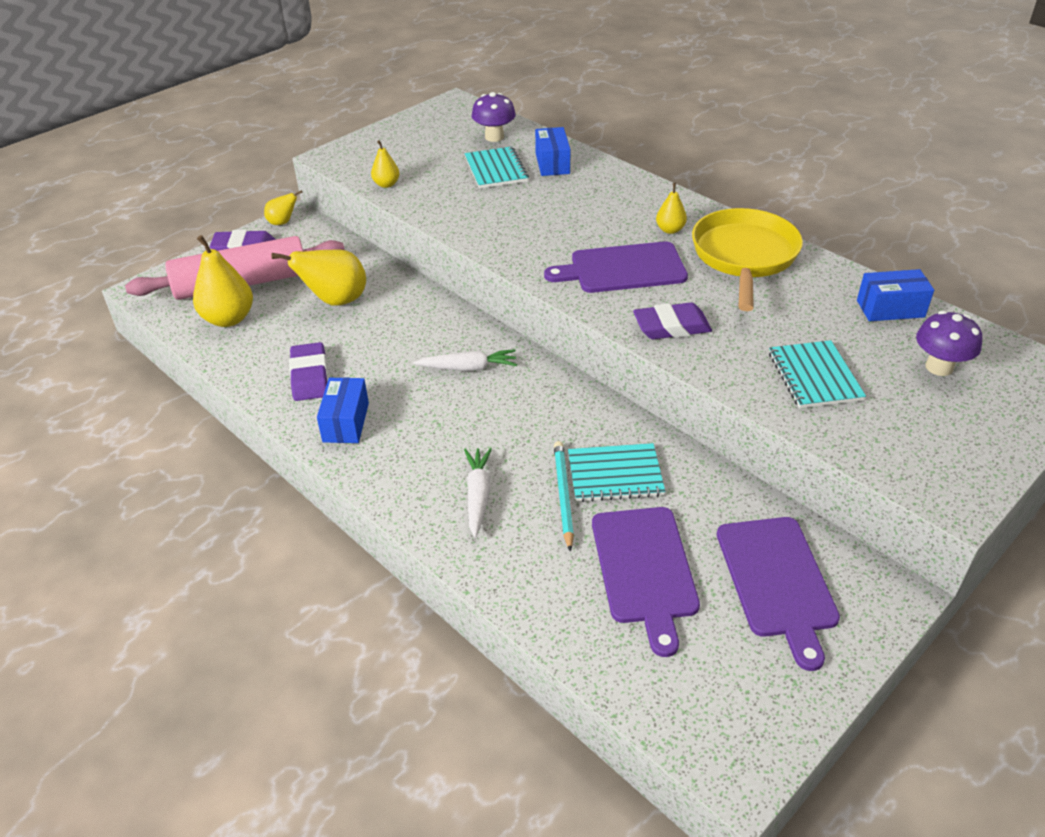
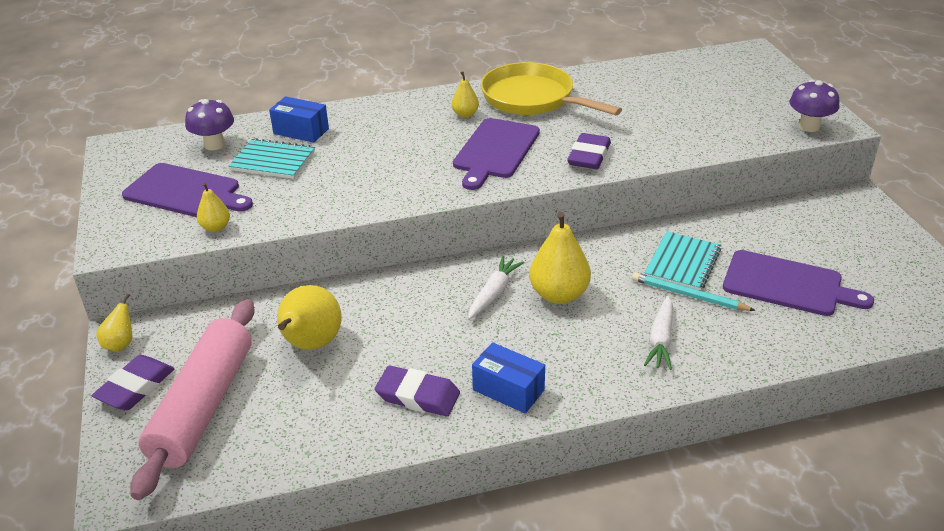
camera: 60 degrees left, 5 degrees down
yellow pear [193,235,253,327] -> yellow pear moved to [529,212,591,304]
white carrot [464,448,492,538] -> white carrot turned 105 degrees counterclockwise [644,295,673,370]
purple cutting board [717,517,840,671] -> purple cutting board moved to [122,163,253,217]
turquoise notebook [769,340,866,408] -> none
blue box [857,269,934,321] -> none
purple mushroom [916,310,982,376] -> purple mushroom moved to [789,80,839,132]

